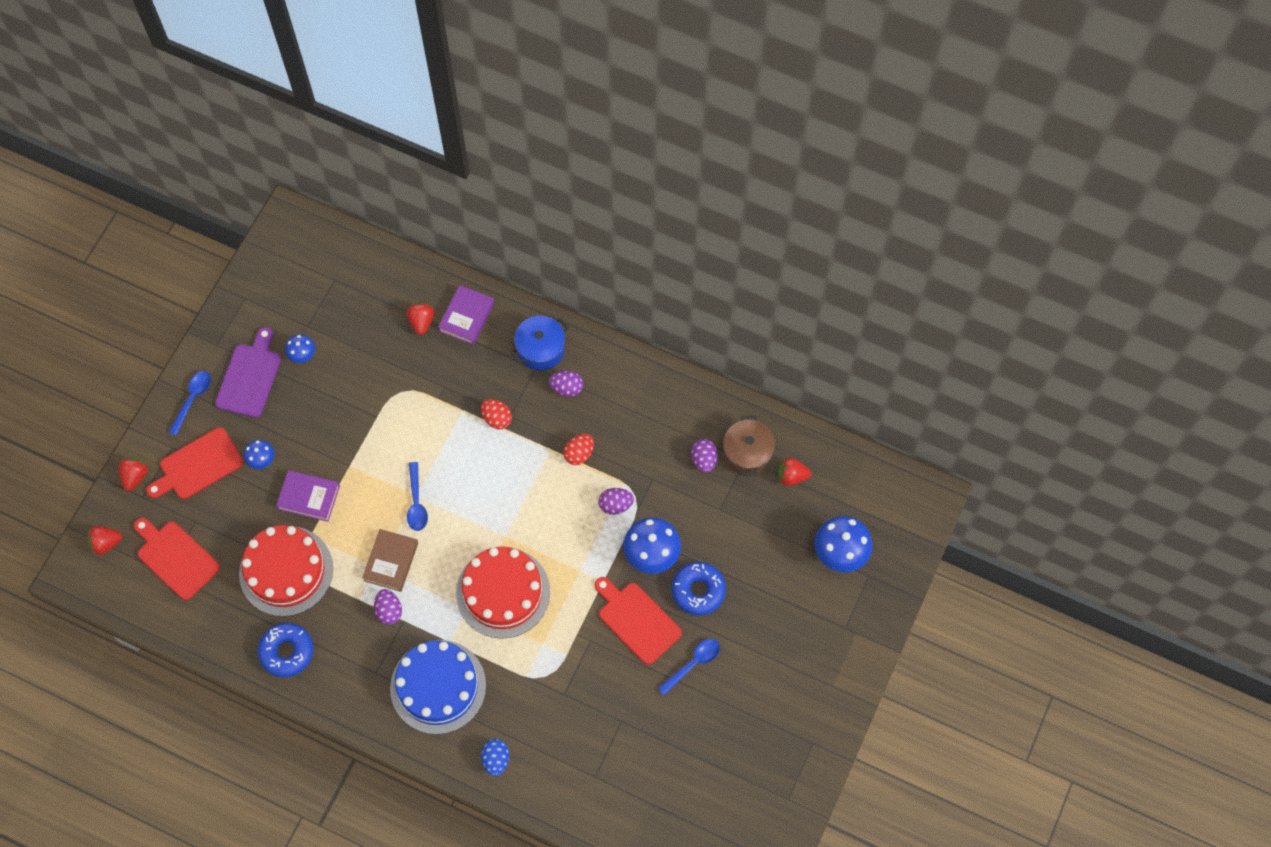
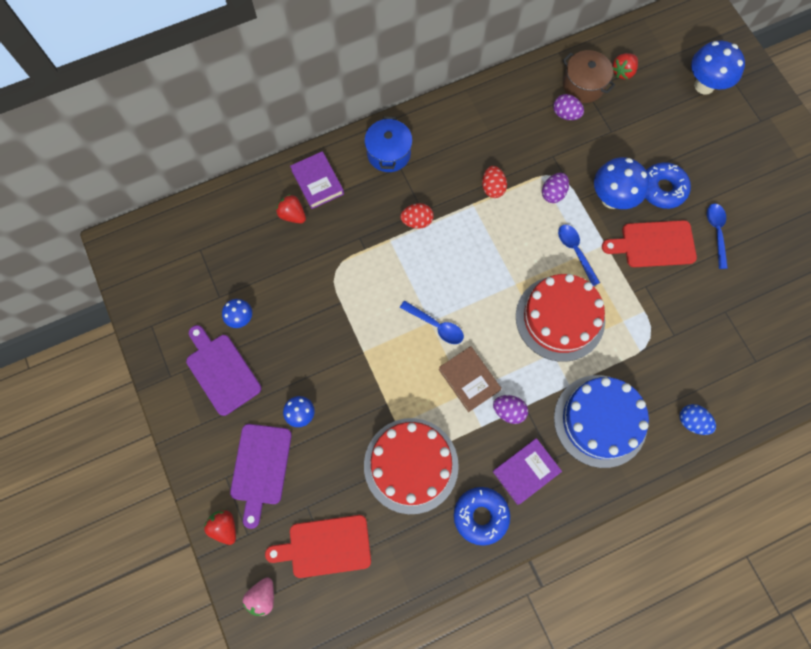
camera: 50 degrees left, 5 degrees up
red strawberry [87,526,122,555] -> pink strawberry [243,577,274,616]
red cutting board [146,427,243,499] -> purple cutting board [230,424,292,529]
blue spoon [168,371,211,436] -> blue spoon moved to [558,225,600,286]
purple book [276,470,340,522] -> purple book moved to [493,438,562,505]
purple egg [549,370,583,397] -> none

